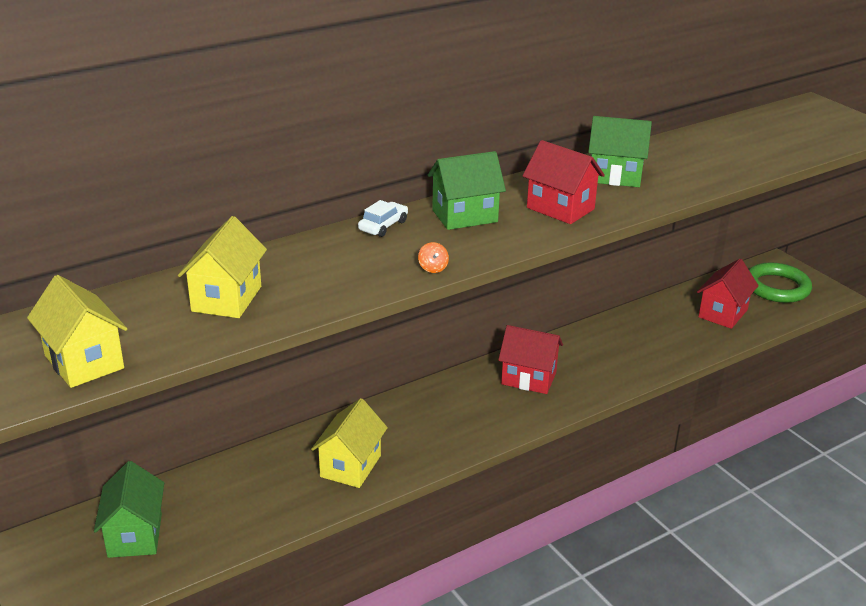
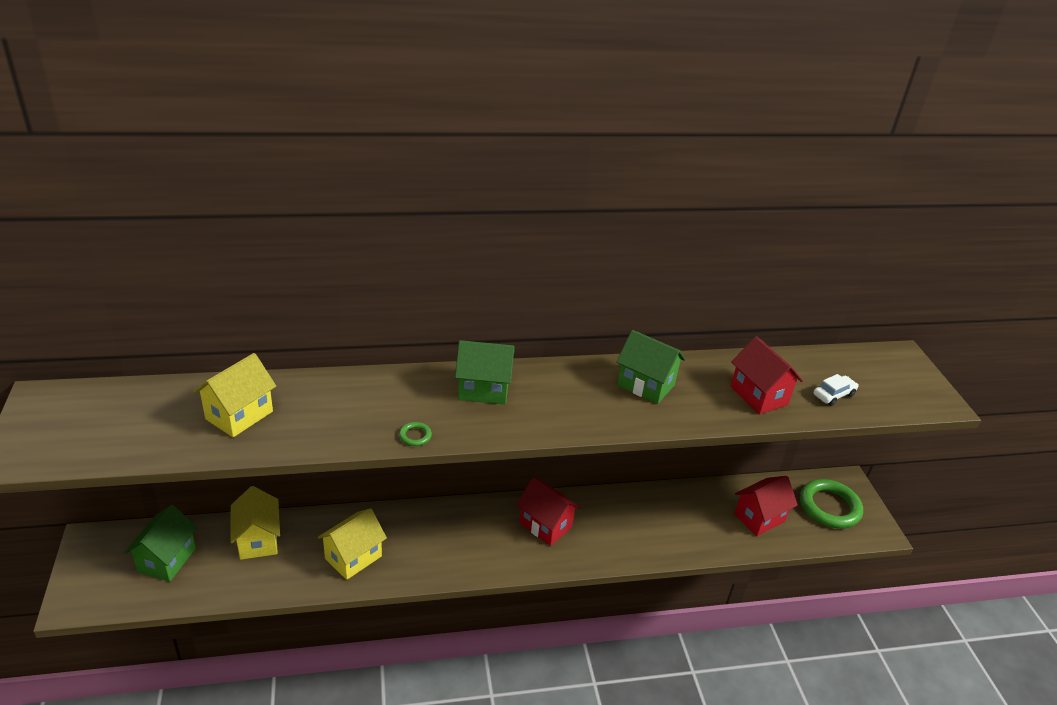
camera: 20 degrees right, 5 degrees up
yellow house [27,275,128,388] -> yellow house moved to [230,486,280,560]
white car [358,200,408,237] -> white car moved to [814,374,859,406]
orange spinning top [418,242,449,273] -> green ring [399,422,432,446]
red house [523,140,605,224] -> red house moved to [730,336,803,414]

